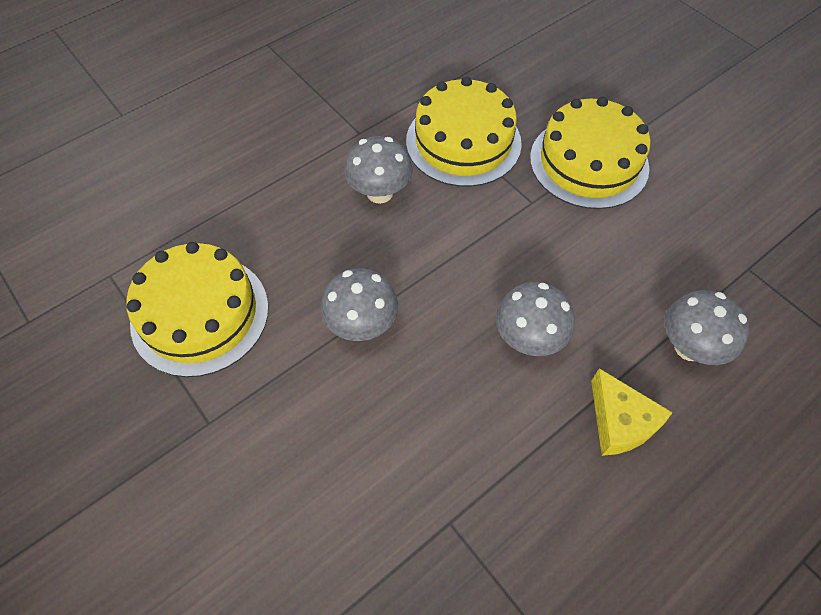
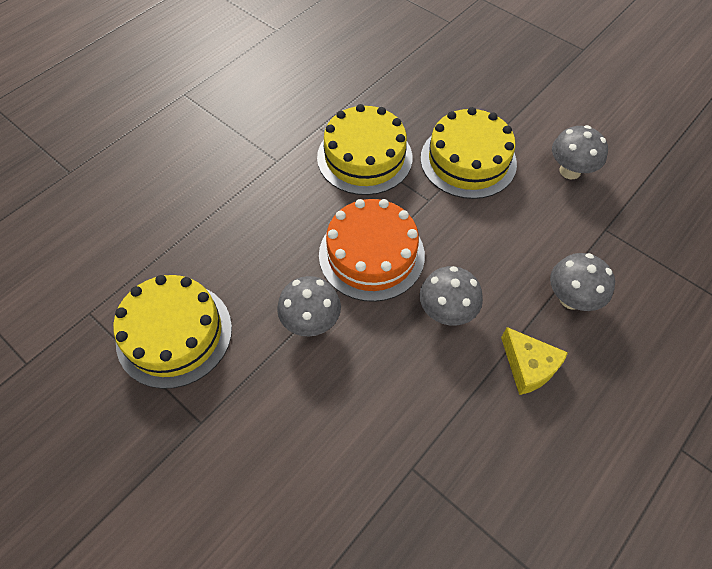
camera: 10 degrees left, 0 degrees up
grey mushroom [344,136,413,204] -> grey mushroom moved to [552,125,608,179]
none -> orange cake [319,199,425,302]

